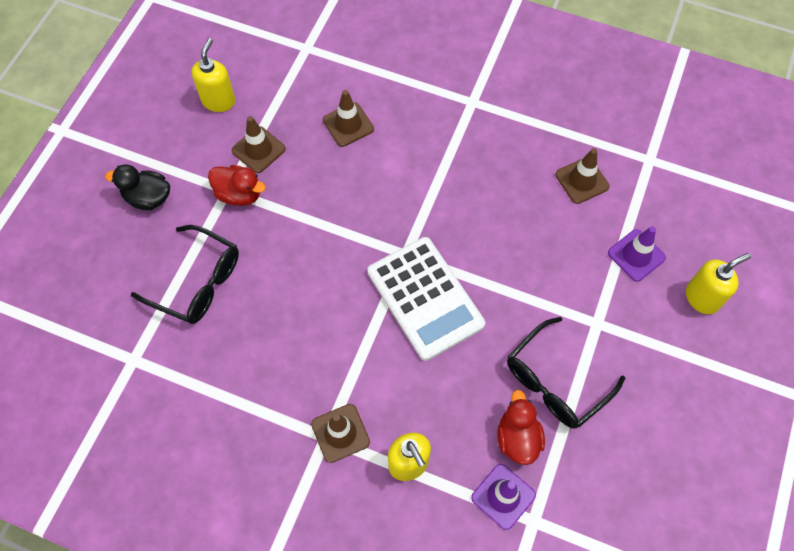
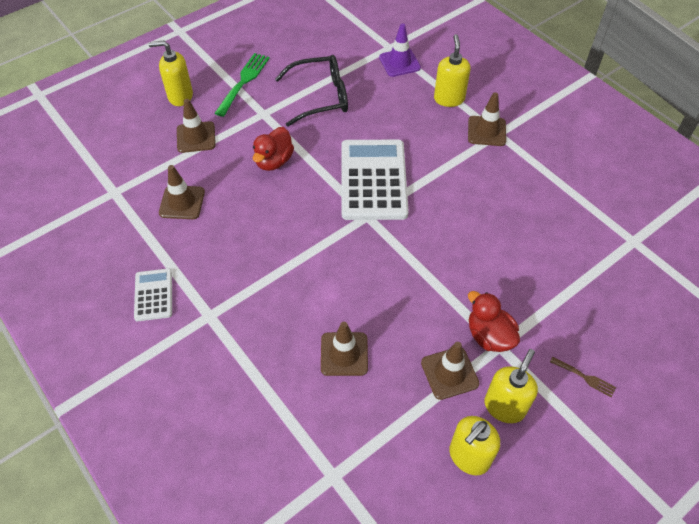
camera: 150 degrees left, 10 degrees down
black duck [105,164,170,210] -> brown fork [550,357,616,398]
black glasses [131,225,239,324] -> none
red duck [497,390,545,465] -> red duck moved to [252,127,294,171]
purple traffic cone [608,226,666,282] -> brown traffic cone [177,99,216,153]
none -> white calculator [134,268,172,321]
none -> green fork [215,53,270,117]
none -> yellow soap dispenser [485,349,538,423]

